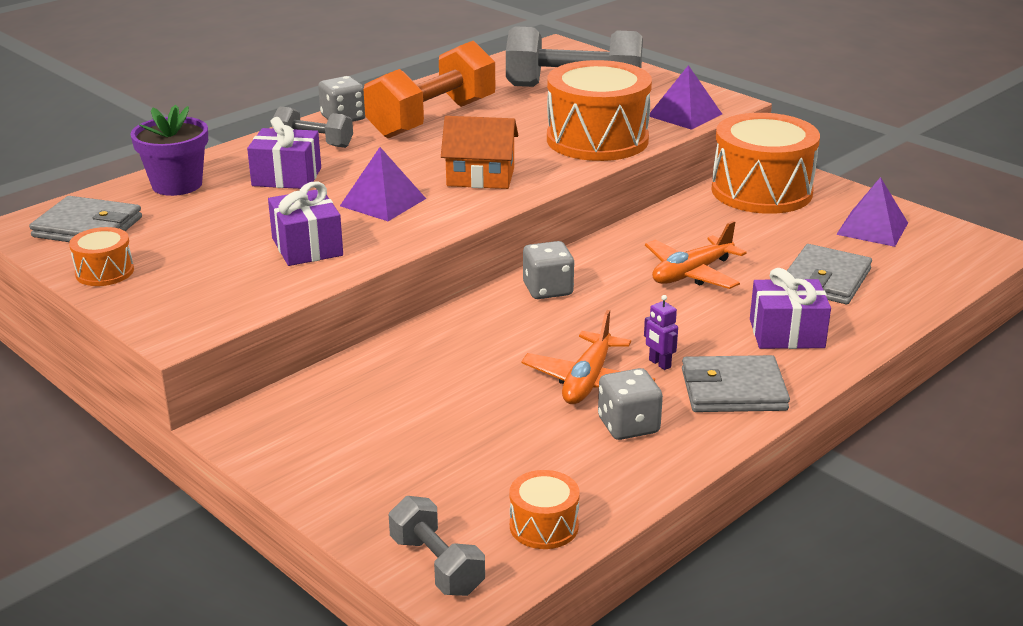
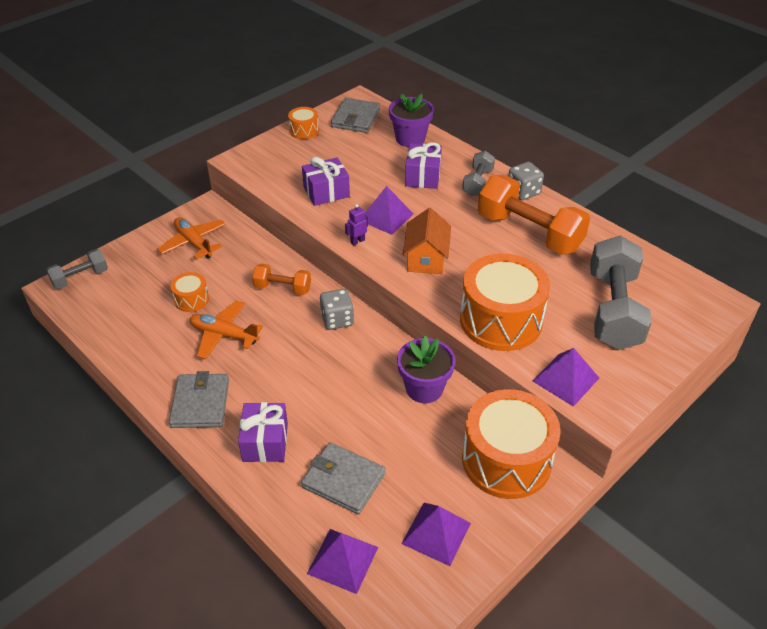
camera: 90 degrees right, 15 degrees up
orange drum [509,470,580,549] -> orange drum moved to [171,272,209,312]
grey dice [598,368,663,440] -> none
purple robot [644,295,678,370] -> purple robot moved to [345,204,368,245]
orange plane [645,221,747,289] -> orange plane moved to [157,218,226,259]
none -> orange dumbbell [252,264,311,295]
none -> purple pyramid [307,529,378,594]
none -> purple flower pot [397,336,455,403]

